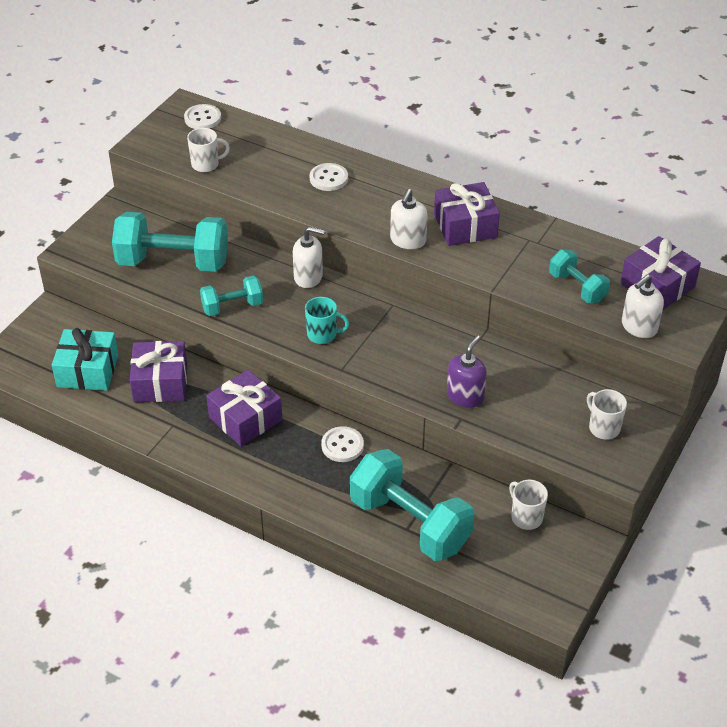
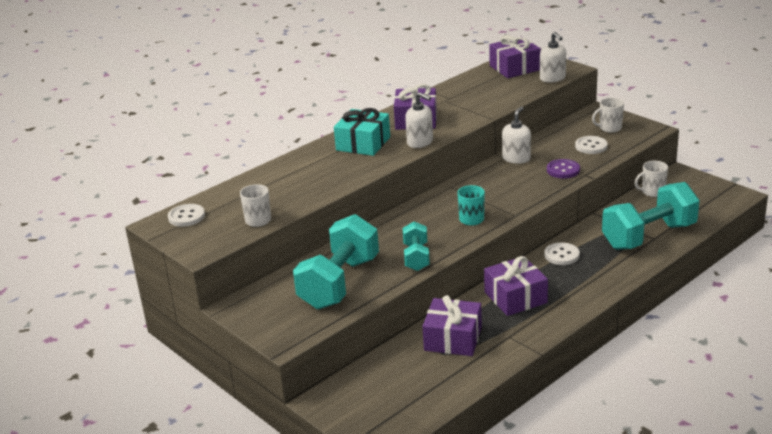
camera: 70 degrees left, 15 degrees down
turquoise gift [52,328,118,391] -> turquoise gift moved to [334,108,390,156]
white soap dispenser [293,227,325,288] -> white soap dispenser moved to [502,106,531,164]
white button [310,163,348,191] -> white button moved to [575,136,608,154]
purple soap dispenser [447,336,487,408] -> purple button [547,159,580,178]
turquoise dumbbell [549,249,610,303] -> none

